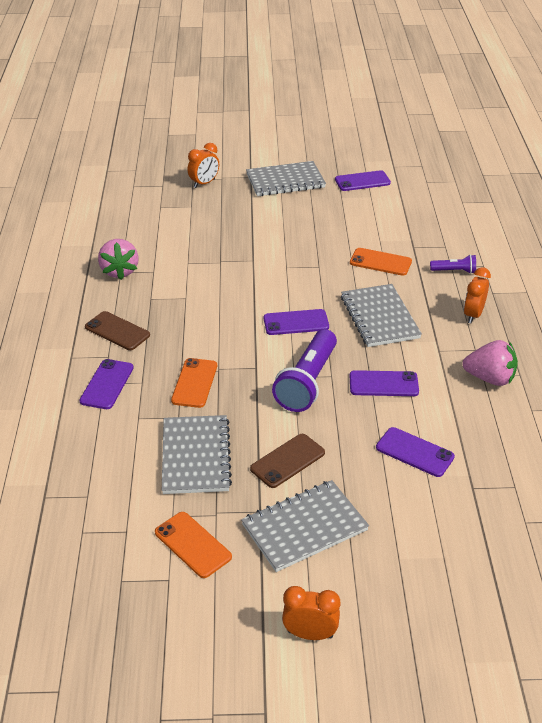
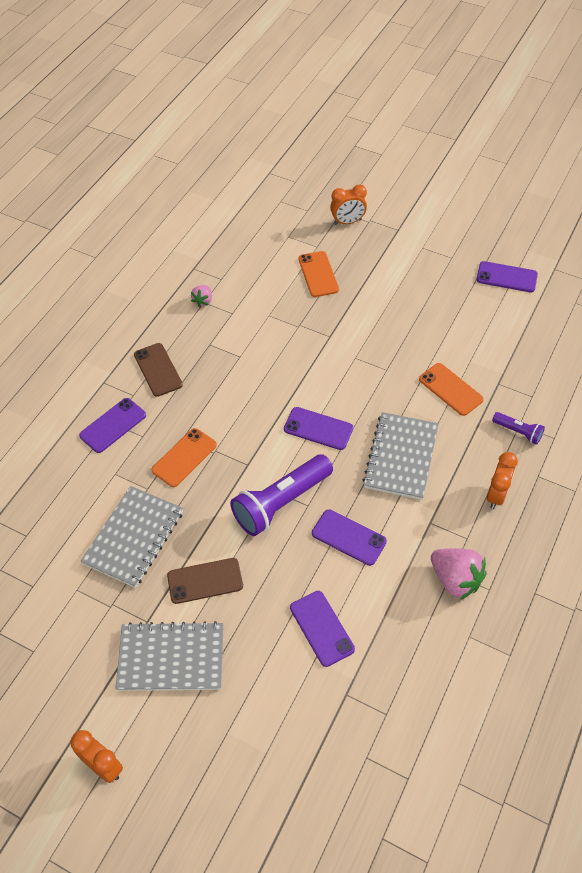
camera: 30 degrees right, 15 degrees up
pink strawberry [98,239,139,280] -> pink strawberry [191,285,212,307], size x0.55
orange phone [155,512,232,578] -> orange phone moved to [299,251,339,297]
grey notebook [246,161,326,196] -> none
orange clock [464,267,491,323] -> orange clock turned 150 degrees clockwise [487,452,518,509]

